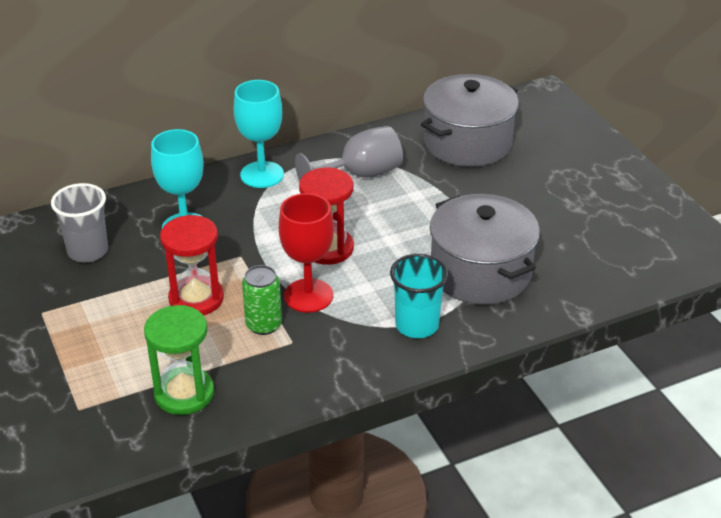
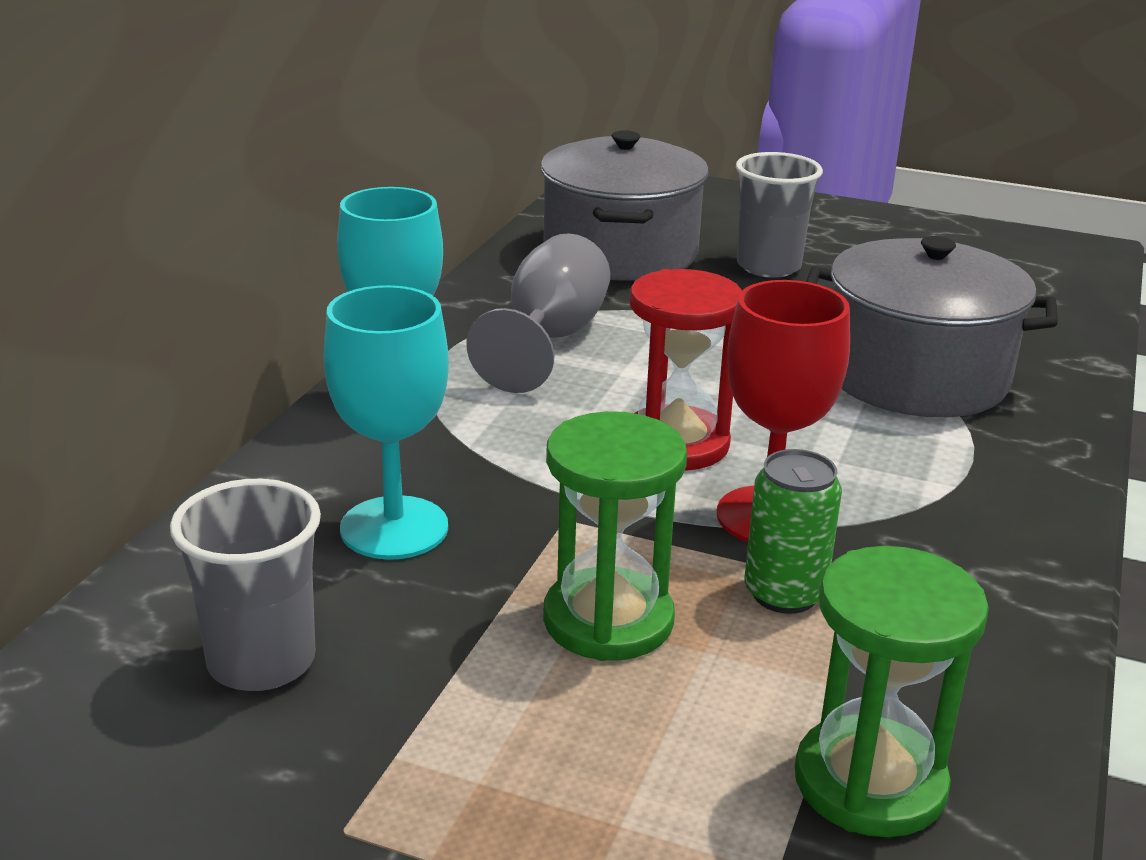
camera: 45 degrees left, 10 degrees down
red hourglass [160,215,224,315] -> green hourglass [543,411,687,661]
turquoise cup [390,254,449,338] -> none
none -> grey cup [736,152,823,278]

